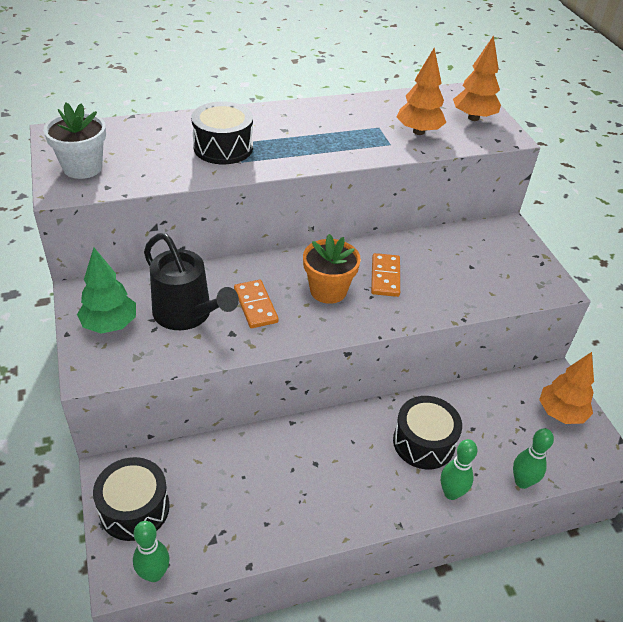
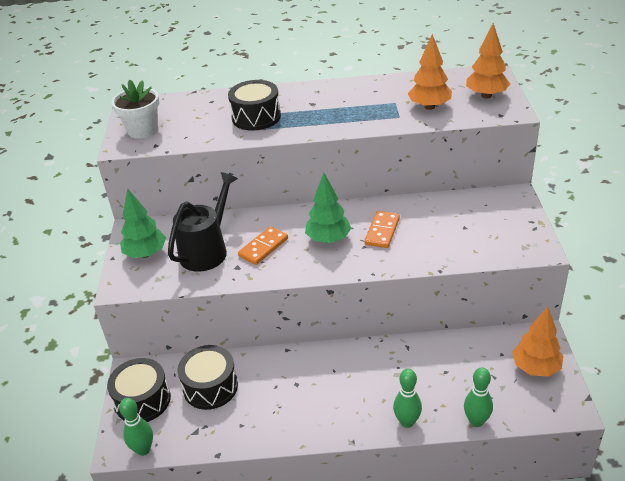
camera: 20 degrees right, 5 degrees down
black watering can [144,233,239,330] -> black watering can turned 120 degrees counterclockwise [168,172,238,272]
orange domino [234,280,279,328] -> orange domino turned 45 degrees clockwise [238,226,288,265]
orange flower pot [303,234,361,304] -> green tree [305,173,351,243]
black drum [393,396,462,469] -> black drum moved to [177,345,238,410]

